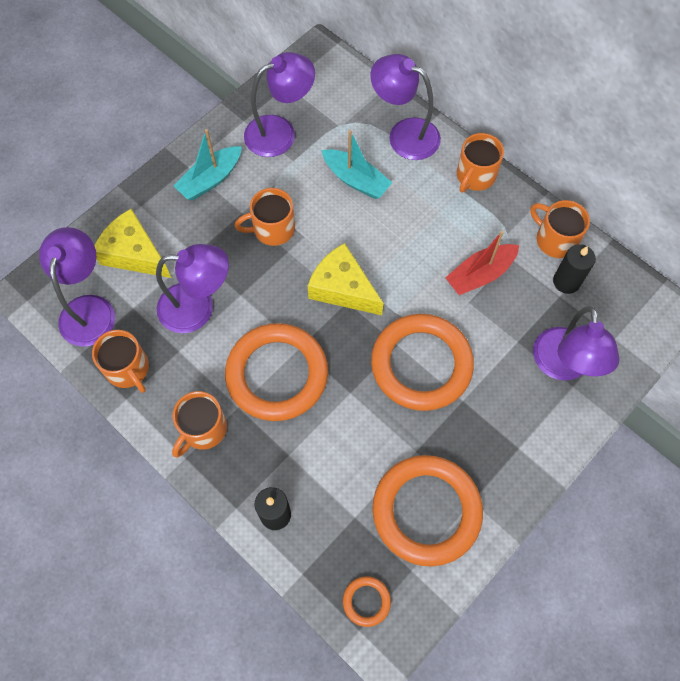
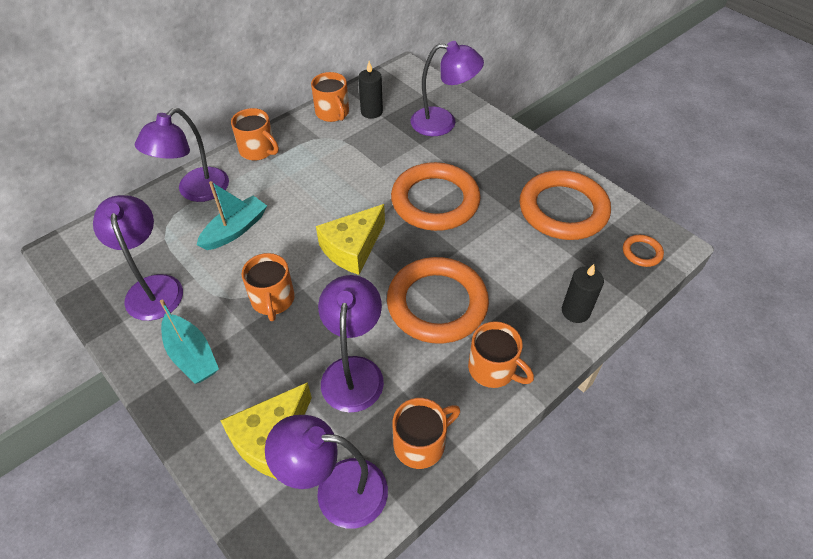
camera: 85 degrees left, 15 degrees down
red boat [445,231,519,295] -> none
orange mug [530,200,590,258] -> orange mug turned 75 degrees counterclockwise [311,72,349,122]

